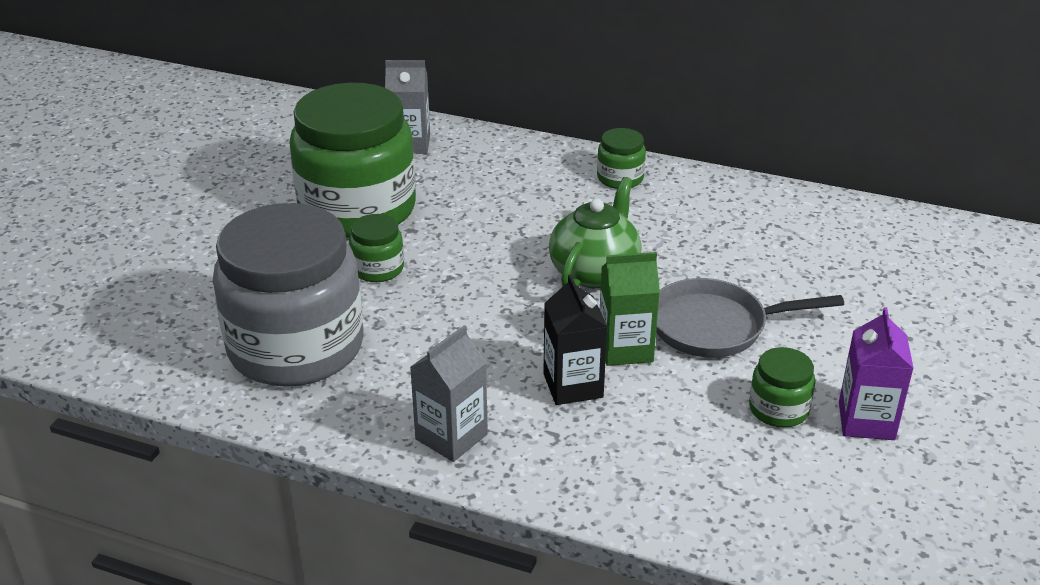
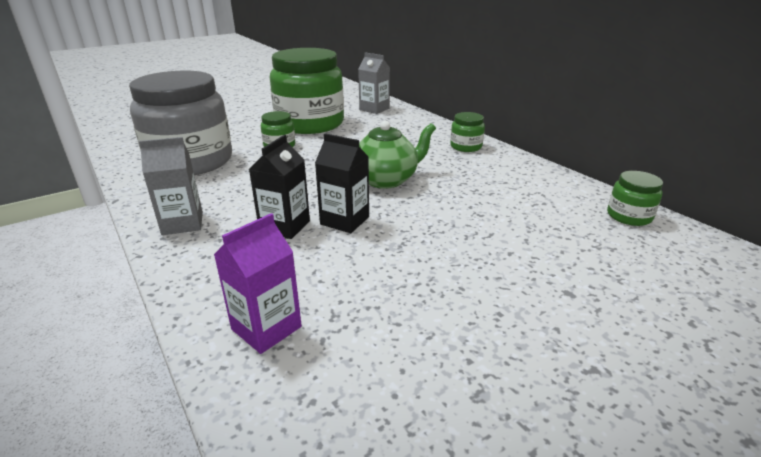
camera: 35 degrees right, 5 degrees down
green carton [600,252,660,366] -> black carton [315,133,369,233]
grey pan [656,278,844,358] -> none
green jar [749,347,815,428] -> green jar moved to [607,171,663,226]
purple carton [839,307,914,440] -> purple carton moved to [214,213,302,354]

